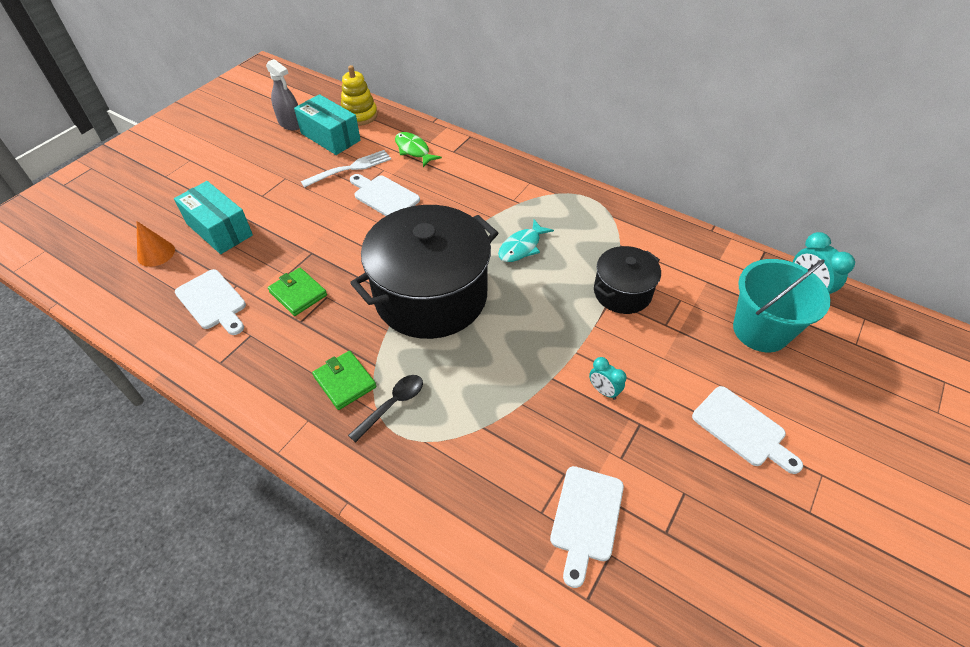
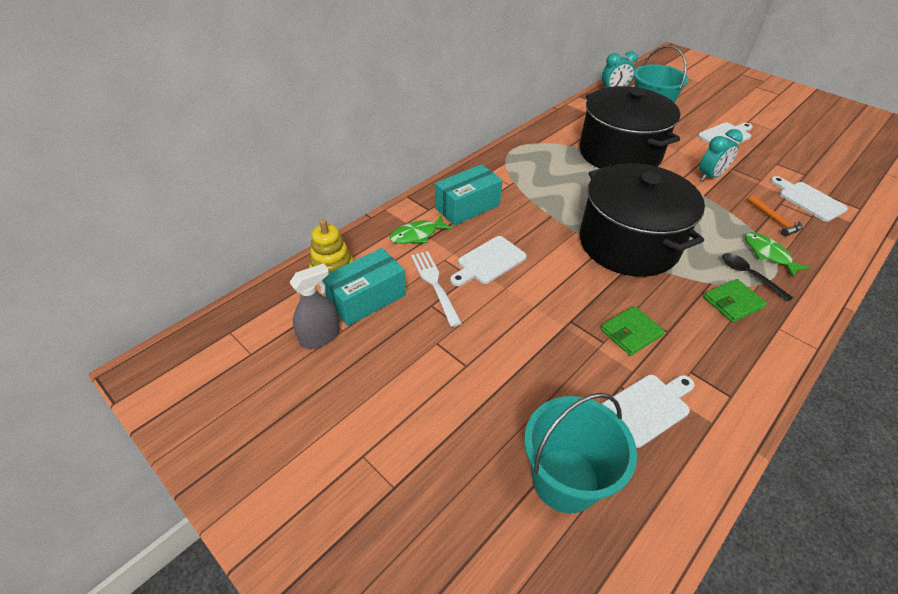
camera: 80 degrees left, 5 degrees down
orange cone [137,221,175,267] -> turquoise bucket [524,393,637,513]
turquoise box [174,181,253,254] -> turquoise box moved to [435,164,503,225]
turquoise fish [498,219,554,262] -> none
white cutting board [550,466,624,588] -> white cutting board turned 150 degrees counterclockwise [770,176,848,221]
turquoise clock [589,357,626,400] -> turquoise clock [699,129,743,181], size x1.61
black pot [594,246,661,314] -> black pot [579,86,680,169], size x1.93
none -> green fish [745,232,810,277]
none -> orange hammer [748,195,803,237]

